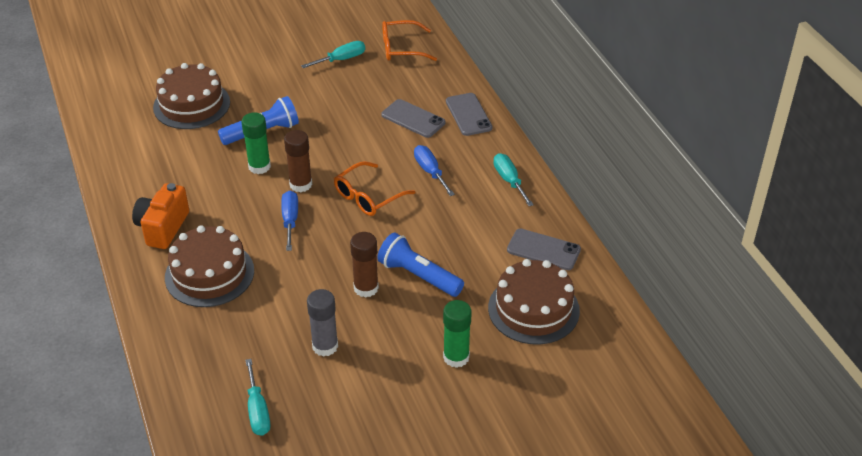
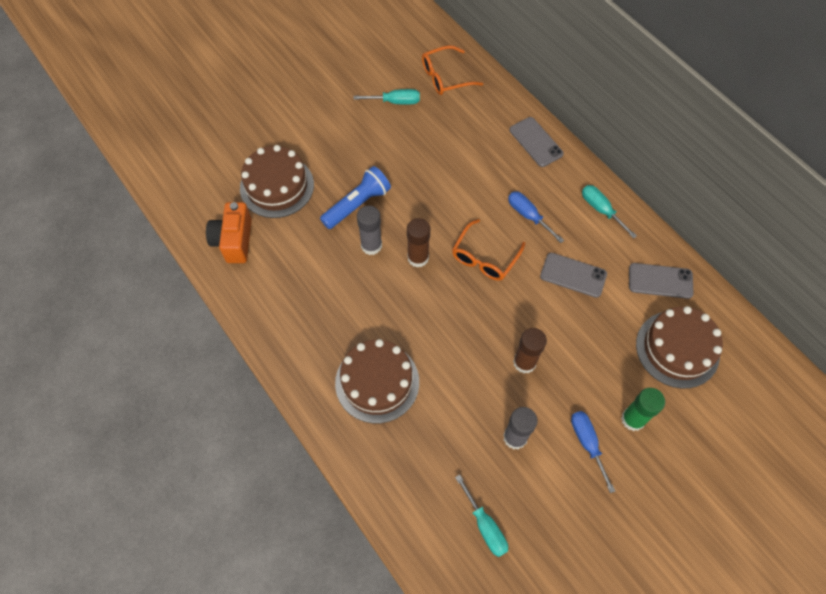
camera: 15 degrees left, 20 degrees up
orange camera [132,183,189,249] -> orange camera moved to [206,202,252,263]
green glue stick [242,112,271,174] -> grey glue stick [357,206,382,255]
blue screwdriver [281,191,298,251] -> blue screwdriver moved to [571,411,615,493]
turquoise screwdriver [301,41,365,68] -> turquoise screwdriver turned 45 degrees clockwise [353,89,420,105]
blue flashlight [377,232,464,297] -> none
grey phone [381,99,445,138] -> grey phone moved to [540,253,607,298]

